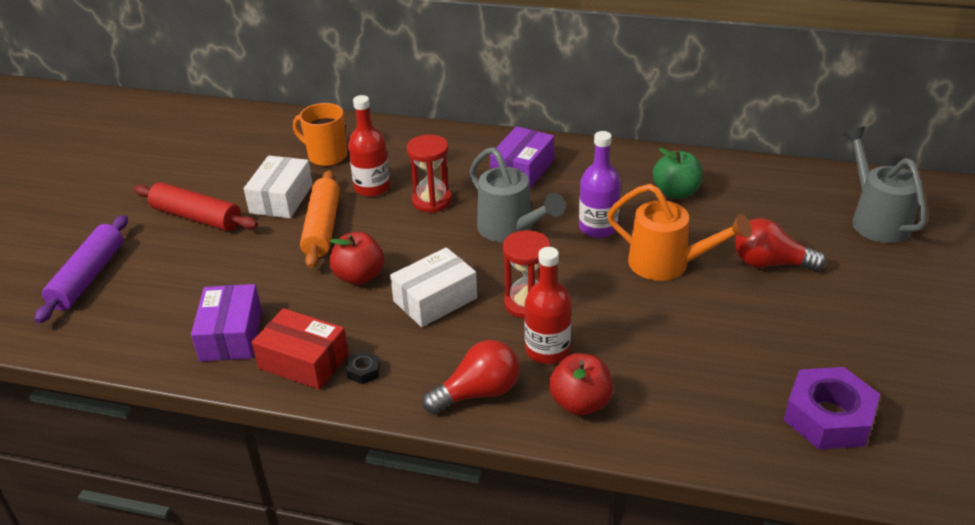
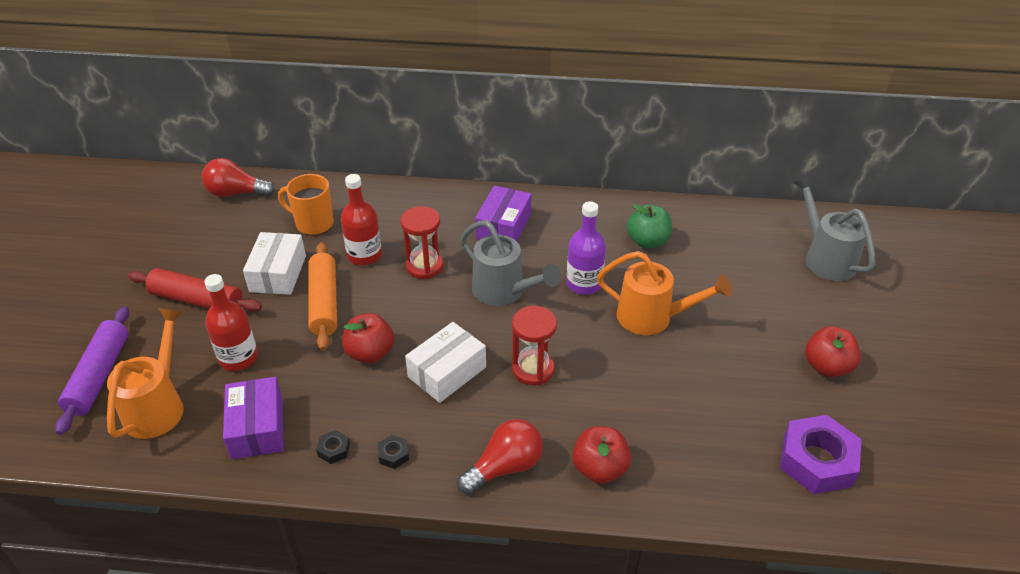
camera: 10 degrees left, 5 degrees up
red box [252,308,349,390] -> black nut [316,430,350,464]
red bottle [525,247,572,364] -> red bottle moved to [204,274,258,371]
red light bulb [735,218,826,271] -> red light bulb moved to [202,158,275,197]
none -> orange watering can [107,308,184,439]
none -> red apple [805,326,861,377]

